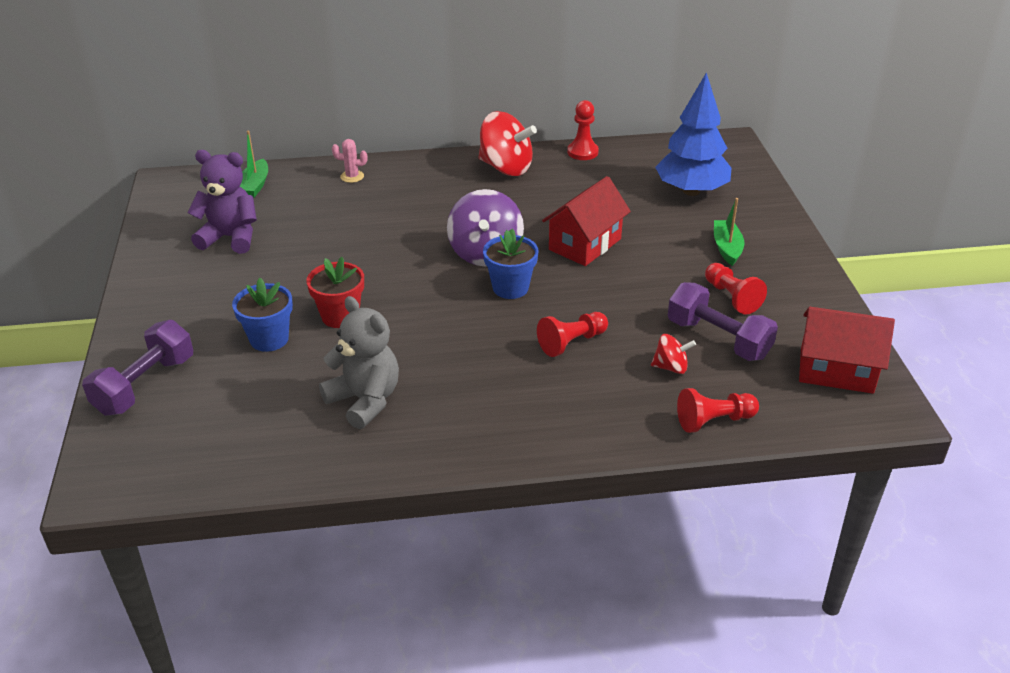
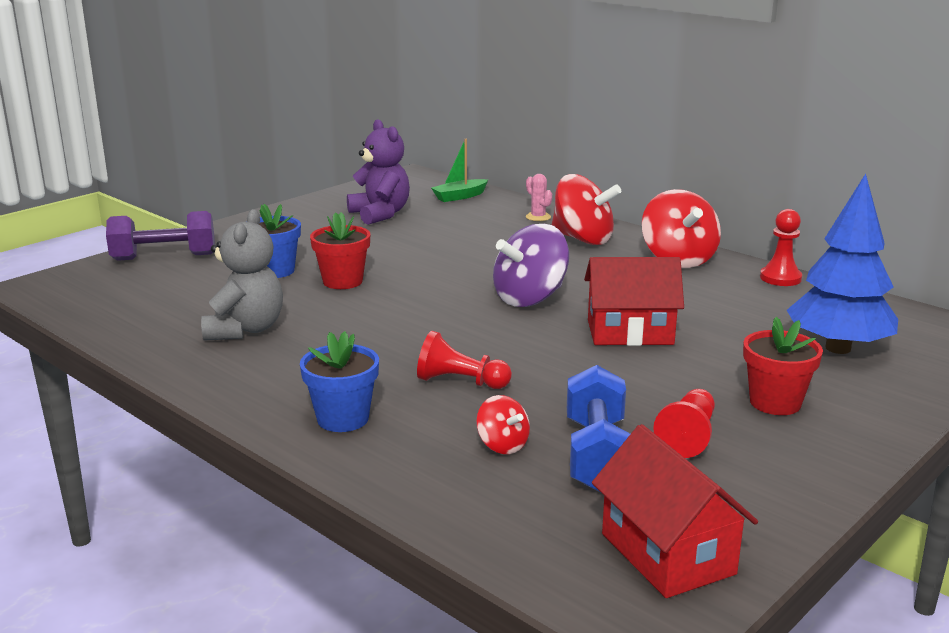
camera: 50 degrees right, 15 degrees down
blue flower pot [483,229,539,299] -> blue flower pot moved to [300,331,379,432]
purple dumbbell [668,282,778,361] -> blue dumbbell [567,365,630,493]
red pawn [677,388,759,433] -> none
green boat [714,198,744,266] -> red flower pot [743,317,823,415]
none -> red spinning top [552,174,621,245]

